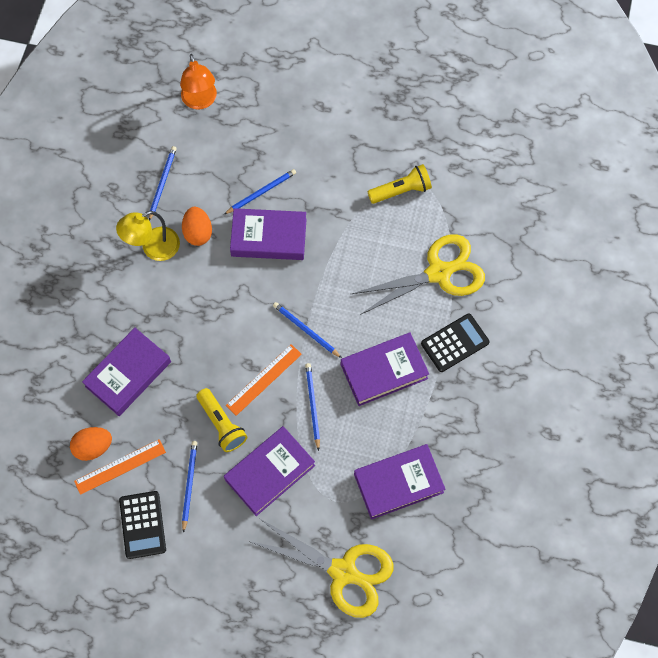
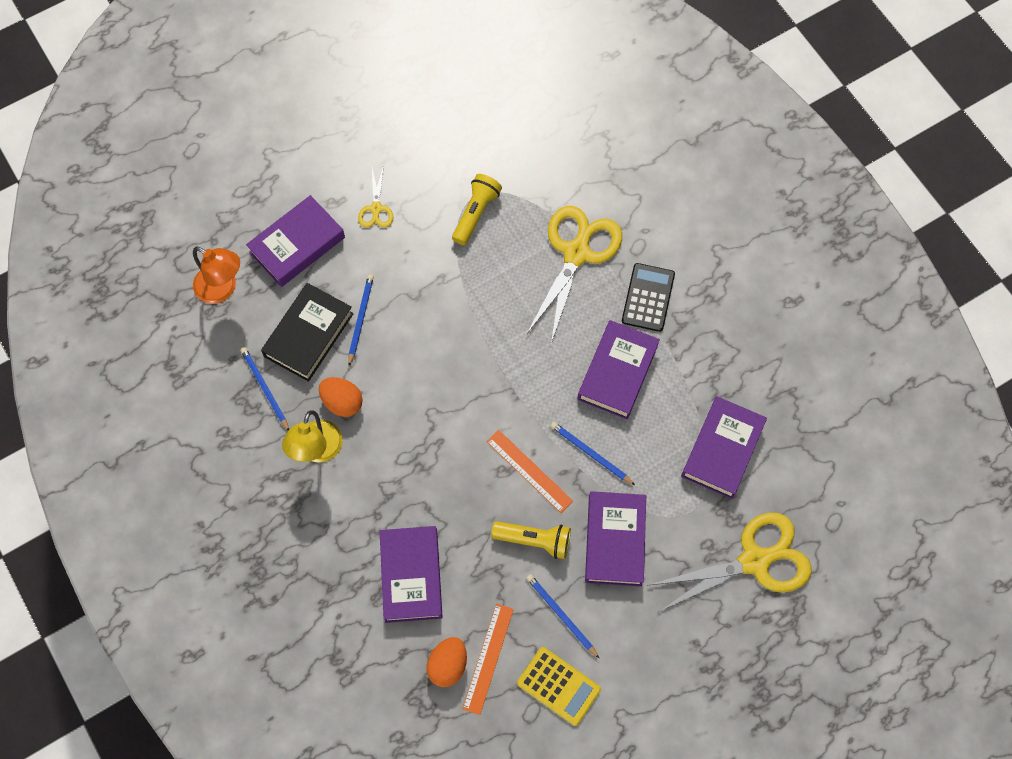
camera: 45 degrees left, 0 degrees up
black calculator [119,491,166,559] -> yellow calculator [517,647,601,726]
orange ruler [226,344,302,416] -> orange ruler turned 45 degrees counterclockwise [486,430,573,513]
purple book [230,208,307,260] -> purple book moved to [246,195,345,287]
blue pencil [273,302,342,358] -> none
none -> black book [261,283,354,382]
none -> yellow scissors [358,166,393,228]

